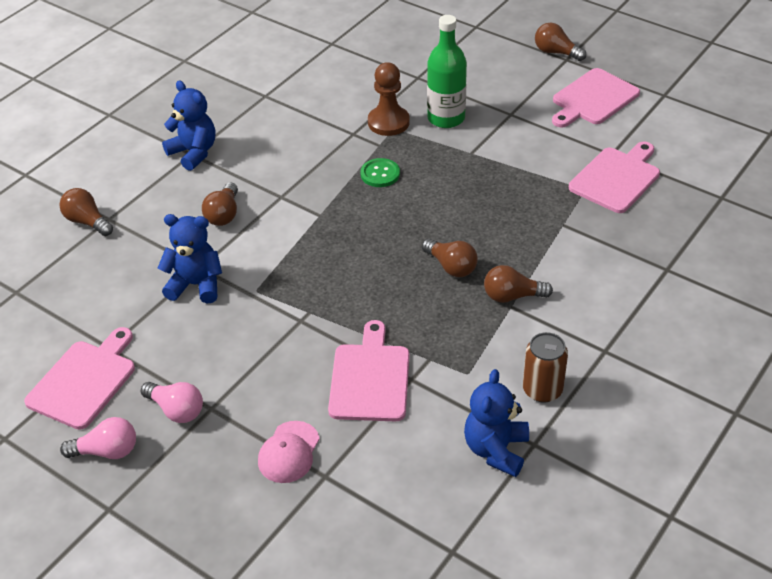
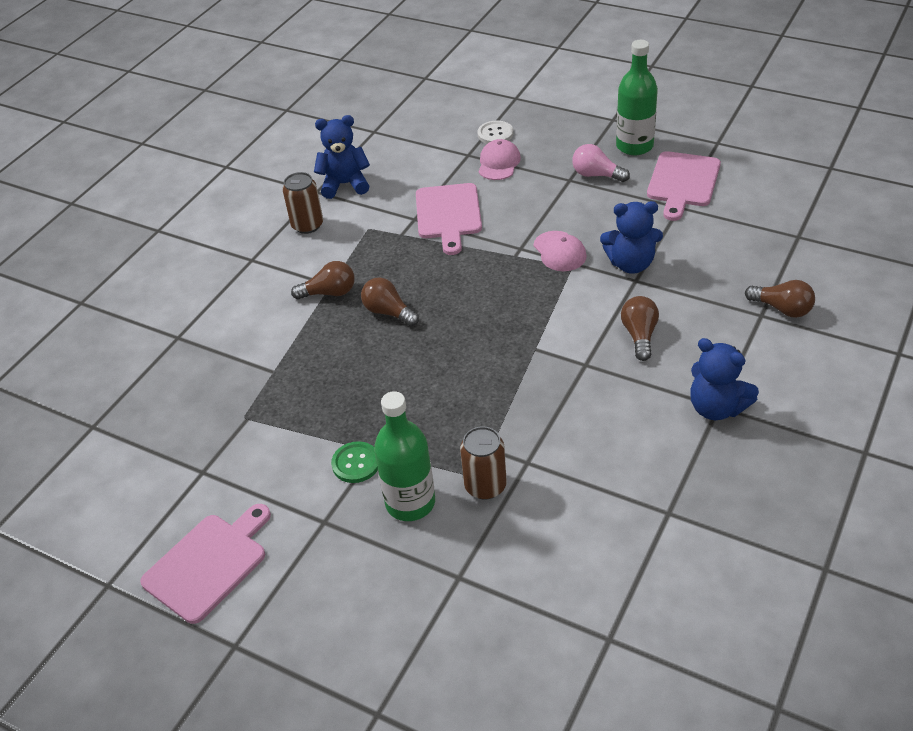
camera: 175 degrees right, 0 degrees up
pink light bulb [60,417,136,459] -> green bottle [616,40,658,155]
green button [360,158,400,187] -> green button moved to [331,441,378,483]
brown pawn [368,62,410,136] -> brown can [460,426,507,500]
blue teddy bear [464,369,529,477] -> blue teddy bear turned 105 degrees counterclockwise [314,115,370,199]
brown light bulb [535,23,586,61] -> none
pink cutting board [569,142,660,213] -> none
none -> white button [478,121,513,144]
none -> pink cap [533,231,587,271]

